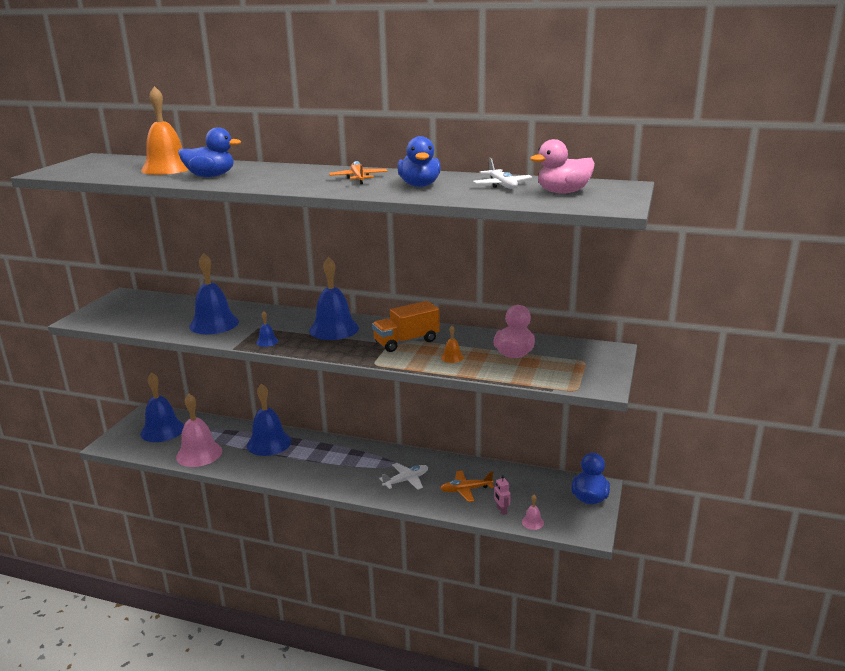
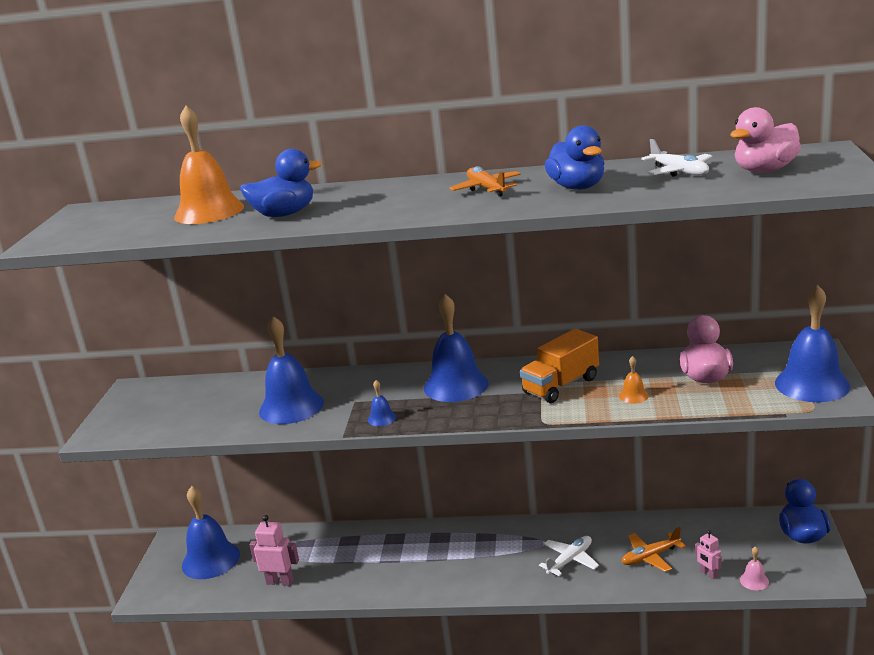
camera: 10 degrees left, 0 degrees up
pink bell [176,394,222,467] -> pink robot [249,515,299,586]
blue bell [247,384,291,456] -> blue bell moved to [775,285,850,402]

